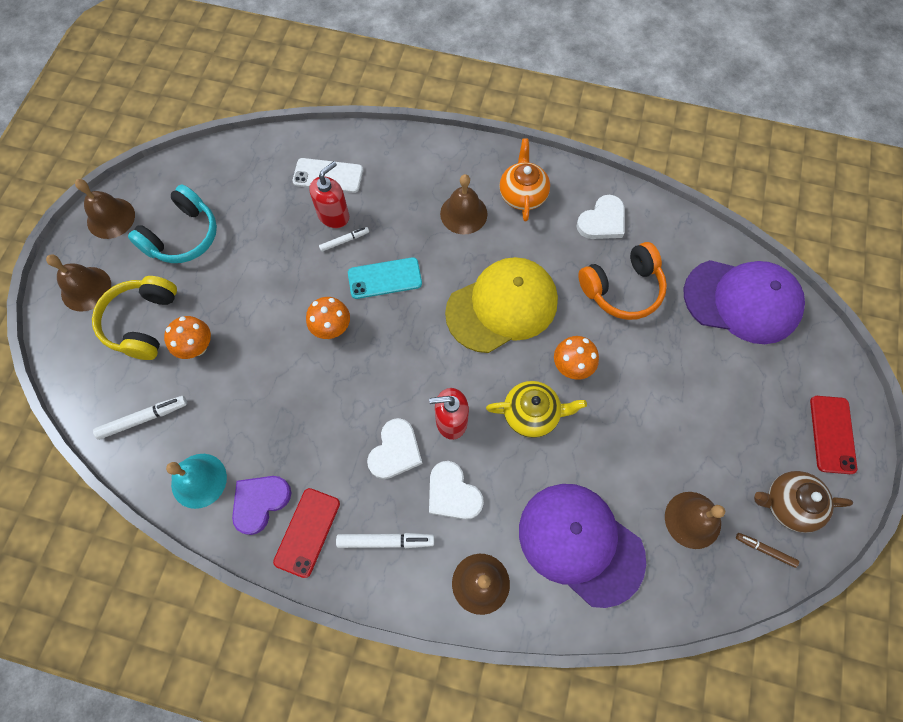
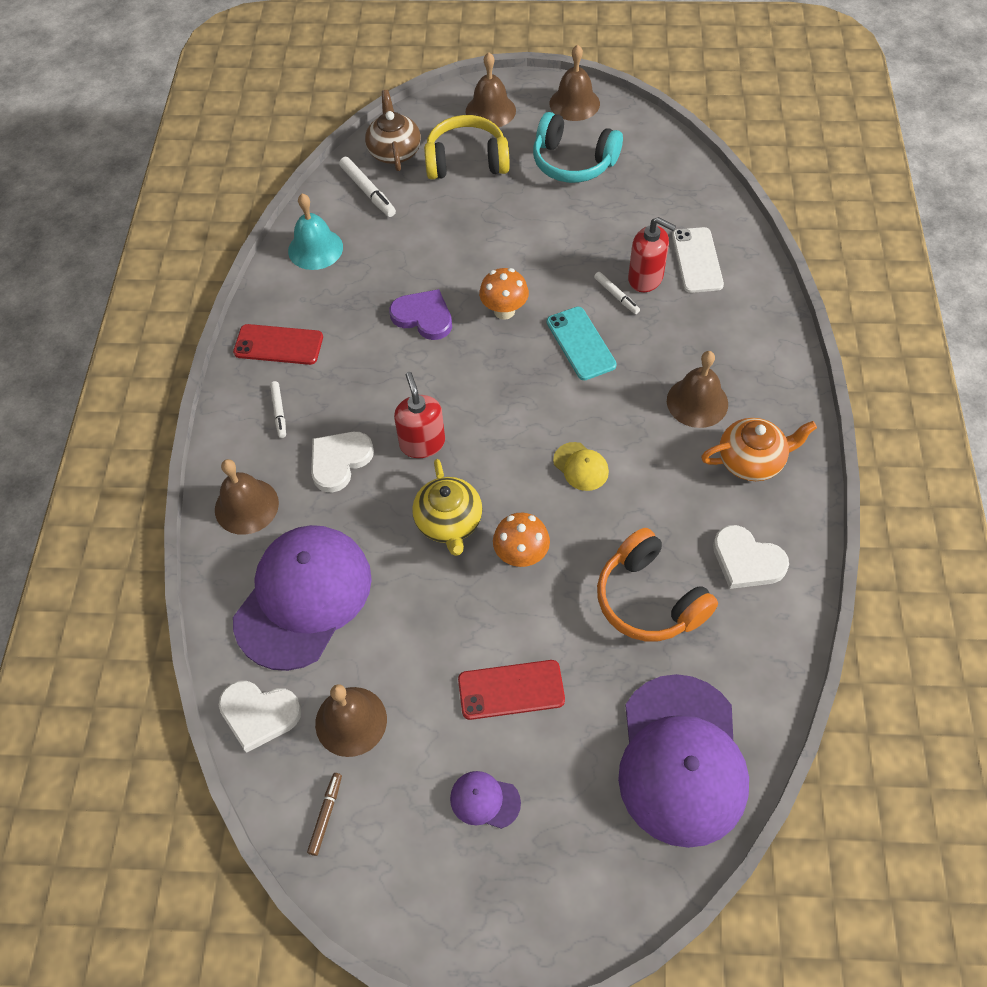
camera: 80 degrees right, 10 degrees down
orange mushroom [164,316,211,359] -> none
purple heart [232,476,291,535] -> purple heart moved to [389,289,452,340]
white marker [336,533,434,548] -> white marker [270,381,286,438], size x0.64
white heart [367,418,423,479] -> white heart moved to [219,681,302,753]
yellow cap [445,257,558,353] -> yellow cap [553,442,609,491], size x0.41
brown teapot [754,471,853,533] -> brown teapot moved to [365,90,421,171]
red phone [810,396,857,474] -> red phone moved to [458,660,565,720]
none -> purple cap [450,771,521,829]

